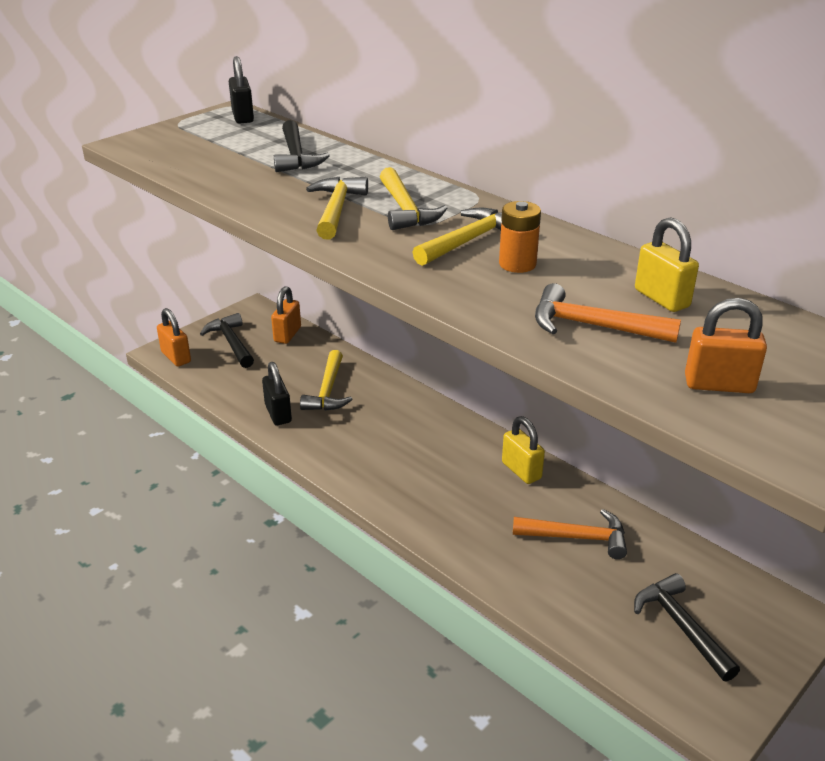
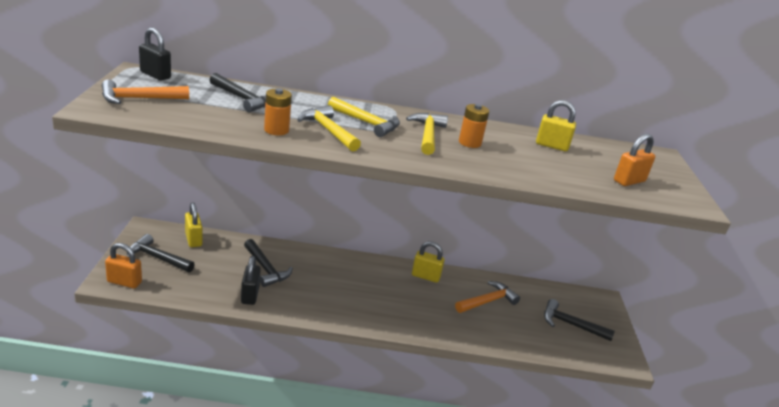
camera: 45 degrees left, 5 degrees down
black padlock [262,362,292,425] -> black padlock turned 60 degrees clockwise [241,256,261,305]
orange padlock [271,286,301,344] -> yellow padlock [185,202,202,247]
yellow hammer [300,350,352,411] -> black hammer [244,239,293,287]
orange hammer [535,283,681,343] -> orange hammer moved to [102,79,189,104]
none -> orange battery [264,88,292,135]

